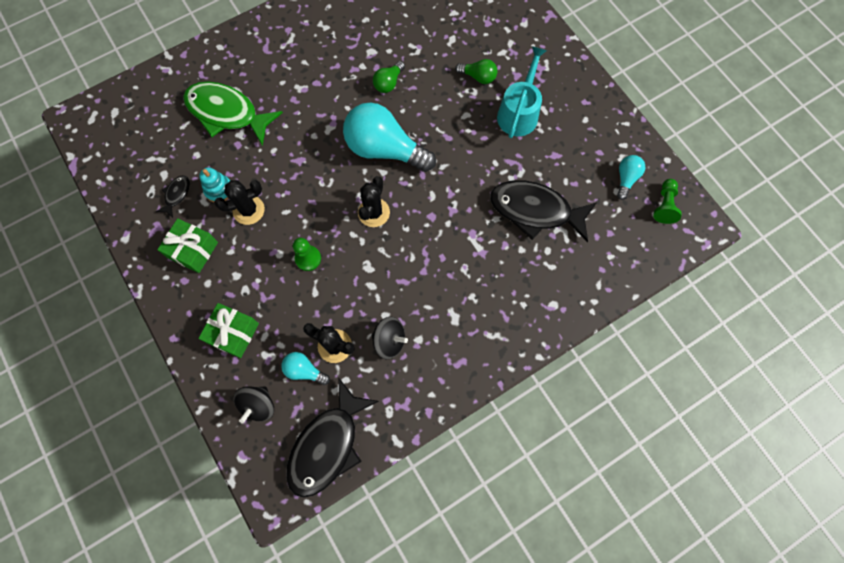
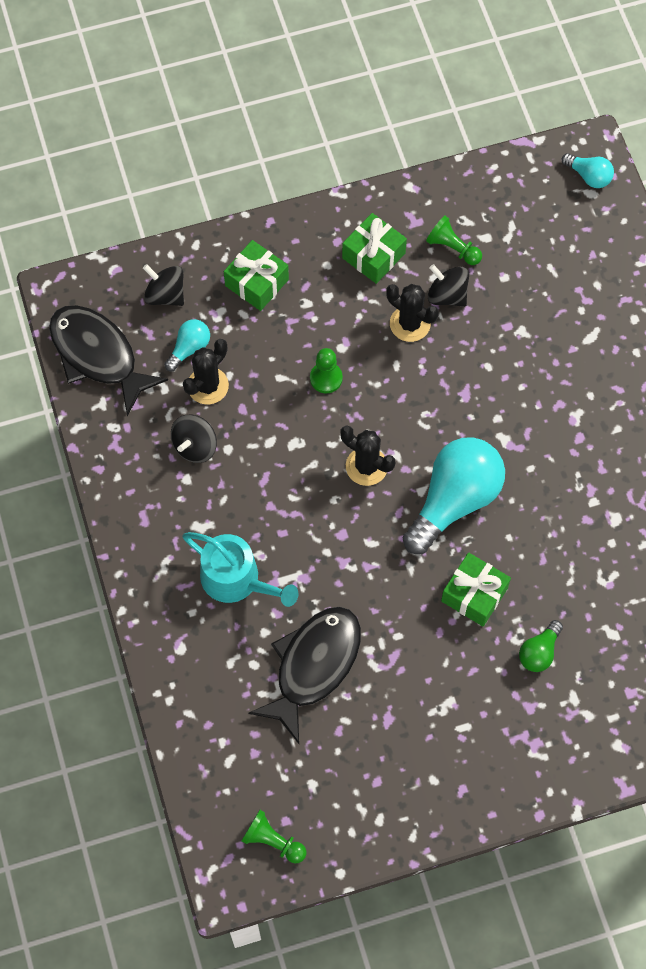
camera: 105 degrees right, 5 degrees down
black fish [156,175,190,218] -> green pawn [426,216,482,265]
green fish [183,82,283,146] -> none
turquoise stacking toy [199,167,230,202] -> black spinning top [428,264,469,307]
black cactus [214,180,265,225] -> black cactus turned 45 degrees counterclockwise [386,284,439,342]
green light bulb [373,61,405,93] -> none
turquoise watering can [497,46,547,138] -> turquoise watering can moved to [183,532,298,607]
turquoise light bulb [617,155,645,200] -> turquoise light bulb moved to [562,153,614,188]
none -> green gift [441,552,511,626]

